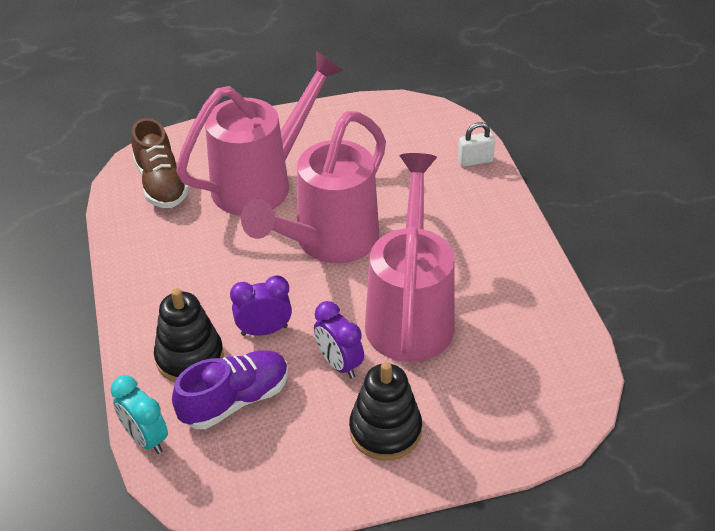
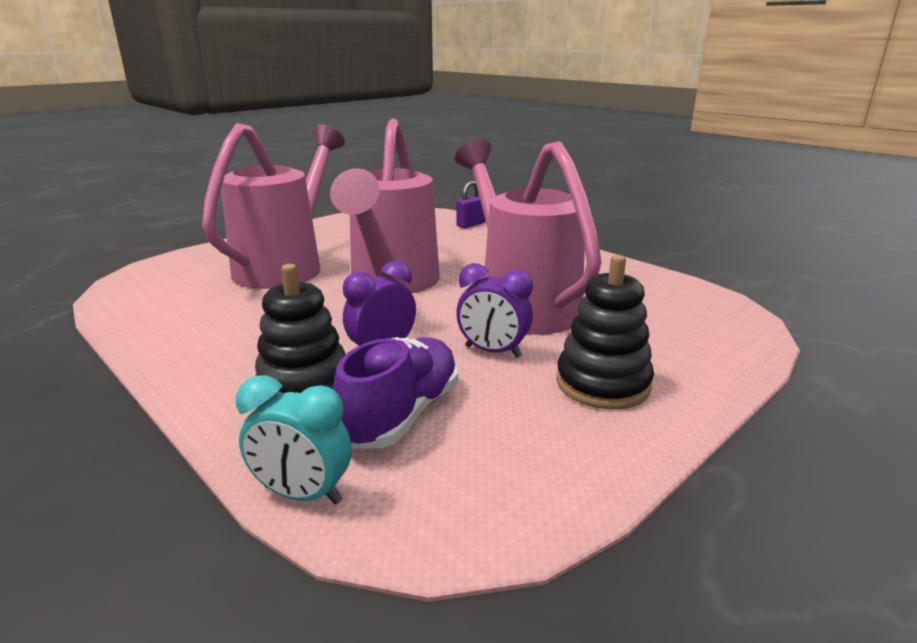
camera: 30 degrees left, 20 degrees down
brown shoe [131,118,189,208] -> none
white padlock [458,122,495,167] -> purple padlock [456,181,486,228]

